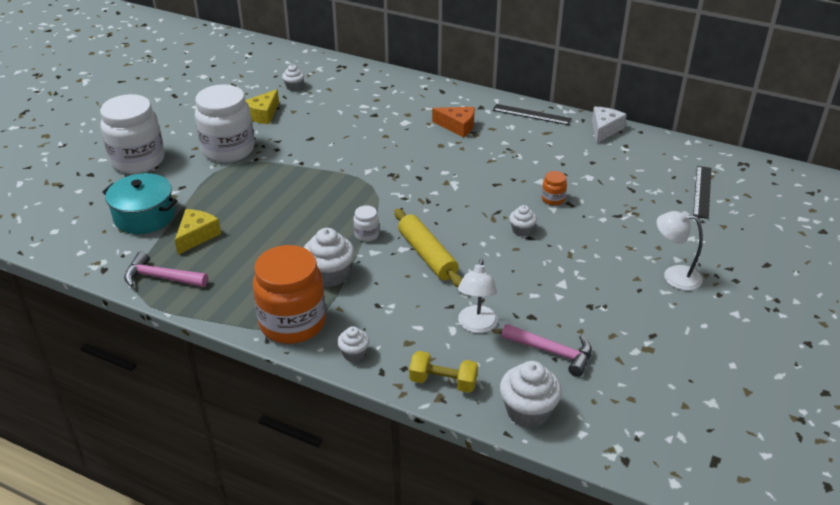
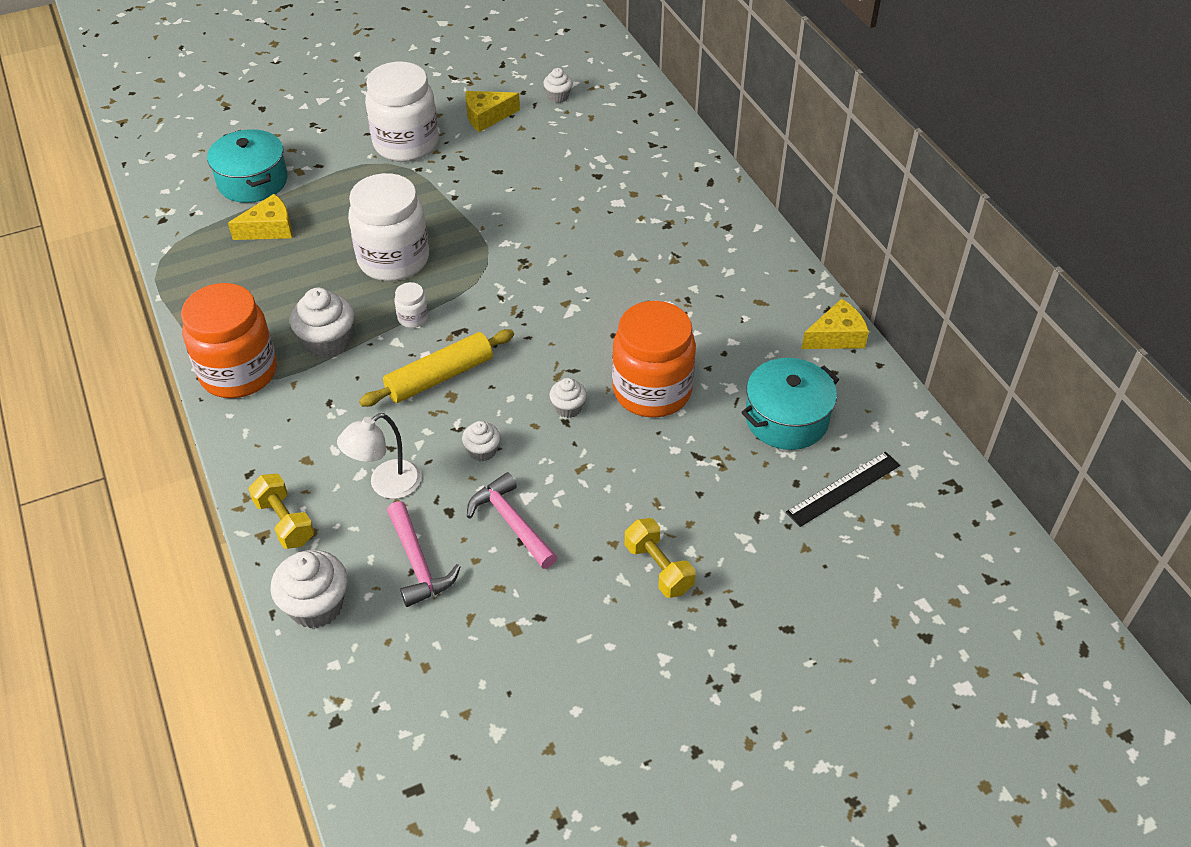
camera: 40 degrees right, 10 degrees up
white jar [100,94,165,174] -> white jar moved to [348,173,429,281]
pink hammer [124,251,208,287] -> pink hammer moved to [467,472,557,569]
white cupcake [337,326,369,362] -> white cupcake moved to [462,421,500,462]
yellow rolling pin [394,209,463,287] -> yellow rolling pin turned 45 degrees clockwise [359,329,514,407]
orange cheese [432,107,475,138] -> none
black ruler [493,104,572,125] -> none
orange jar [542,171,567,205] -> orange jar [612,301,696,418], size x2.40
white cheese [592,107,627,143] -> yellow cheese [801,299,869,349]
white lamp [657,211,703,290] -> yellow dumbbell [625,518,696,598]
none -> turquoise pot [741,358,839,450]

